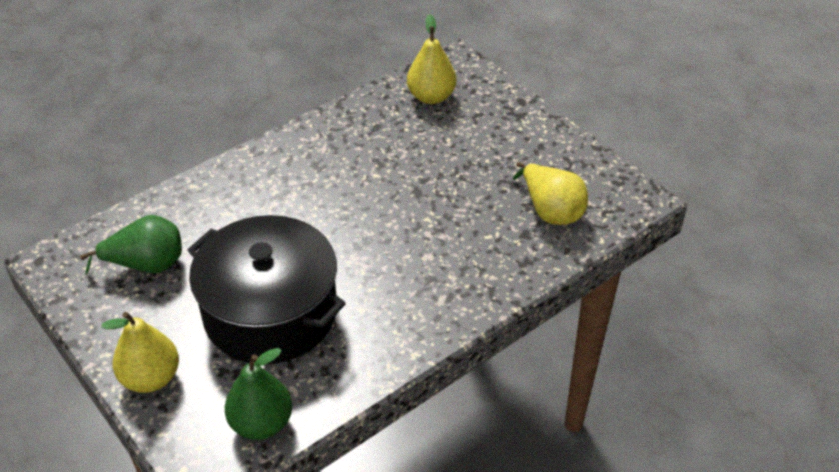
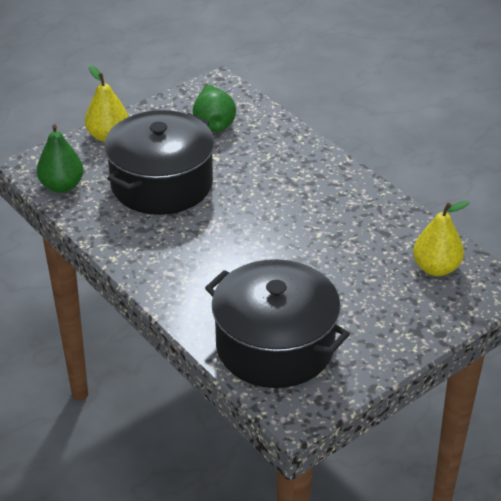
camera: 90 degrees right, 5 degrees down
yellow pear [513,162,588,225] -> black pot [205,259,350,388]

